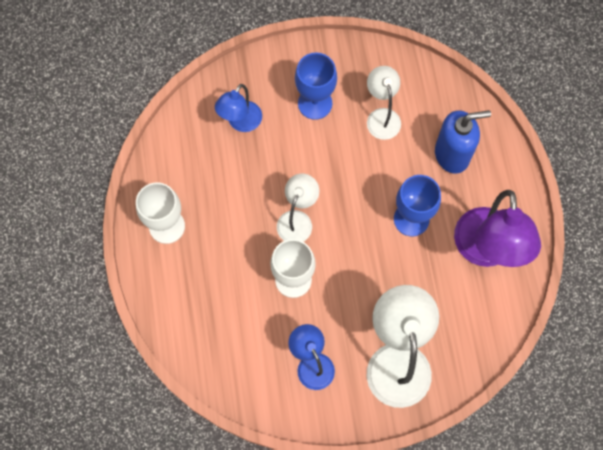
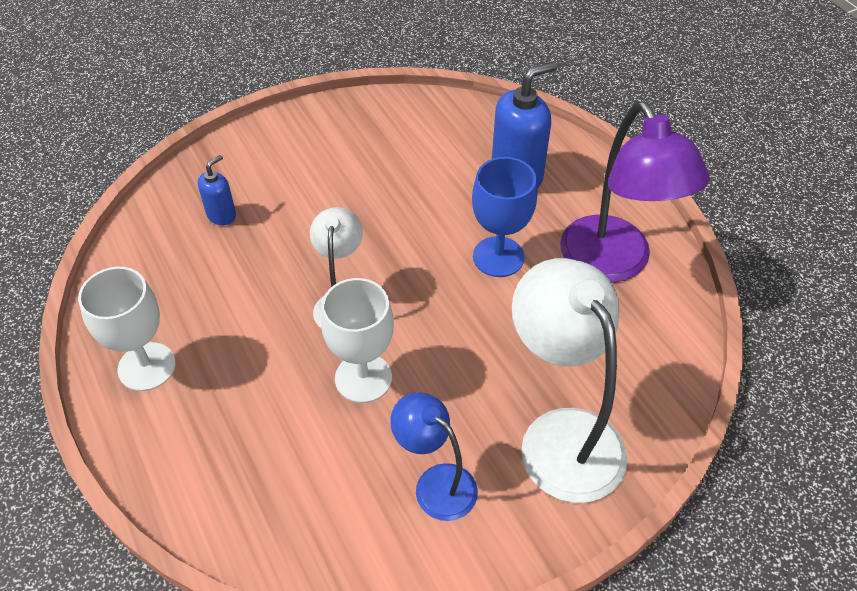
camera: 20 degrees left, 20 degrees down
blue lamp [215,84,262,132] -> blue soap dispenser [198,155,236,225]
blue goblet [295,53,337,120] -> none
white lamp [367,66,401,140] -> none

